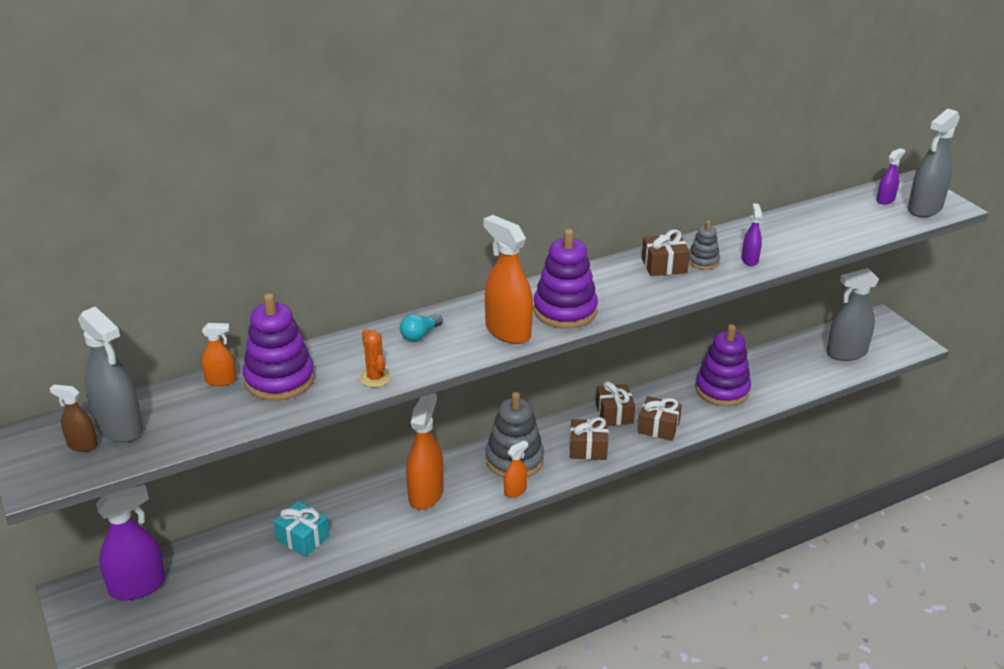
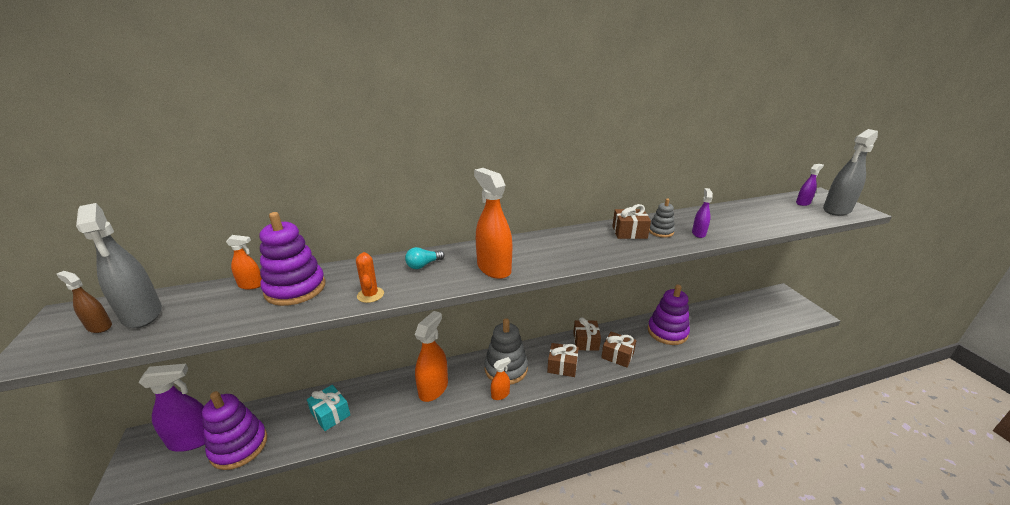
camera: 10 degrees right, 5 degrees down
purple stacking toy [533,229,598,329] -> purple stacking toy moved to [202,391,267,470]
grey spray bottle [827,268,879,361] -> none

